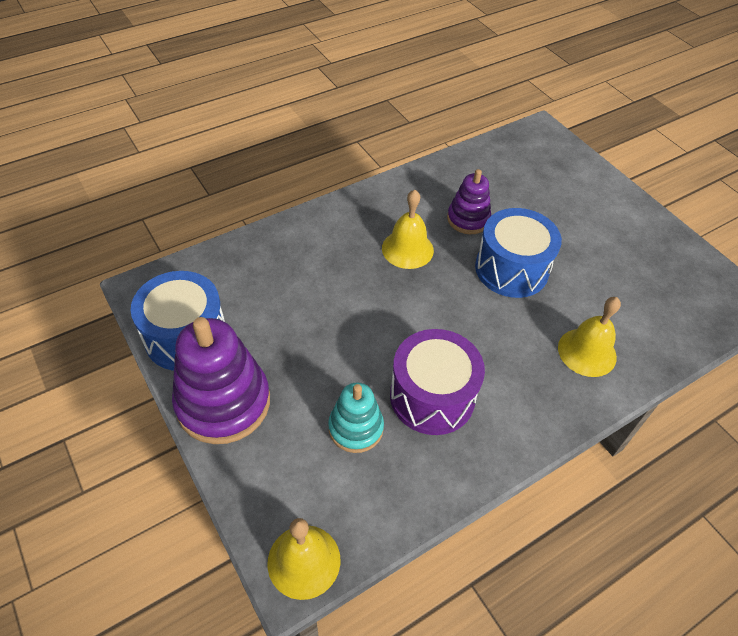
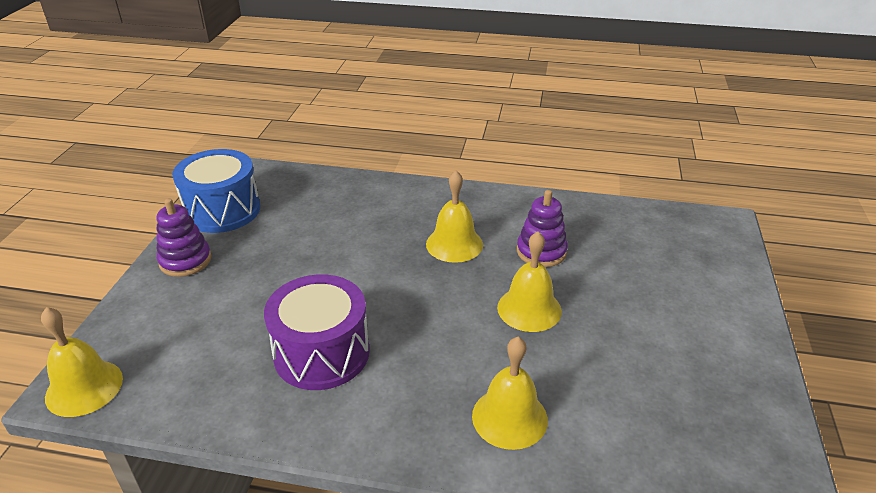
camera: 45 degrees right, 15 degrees down
purple stacking toy [172,317,270,444] -> purple stacking toy [157,198,212,277], size x0.58
turquoise stacking toy [328,383,384,453] -> none
blue drum [475,208,562,298] -> yellow bell [497,232,562,332]

